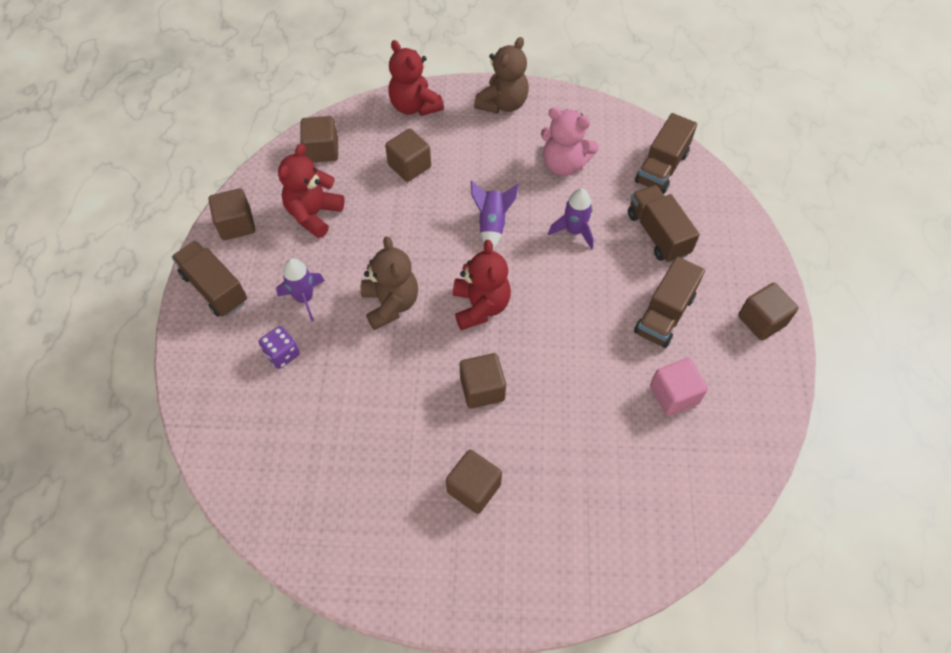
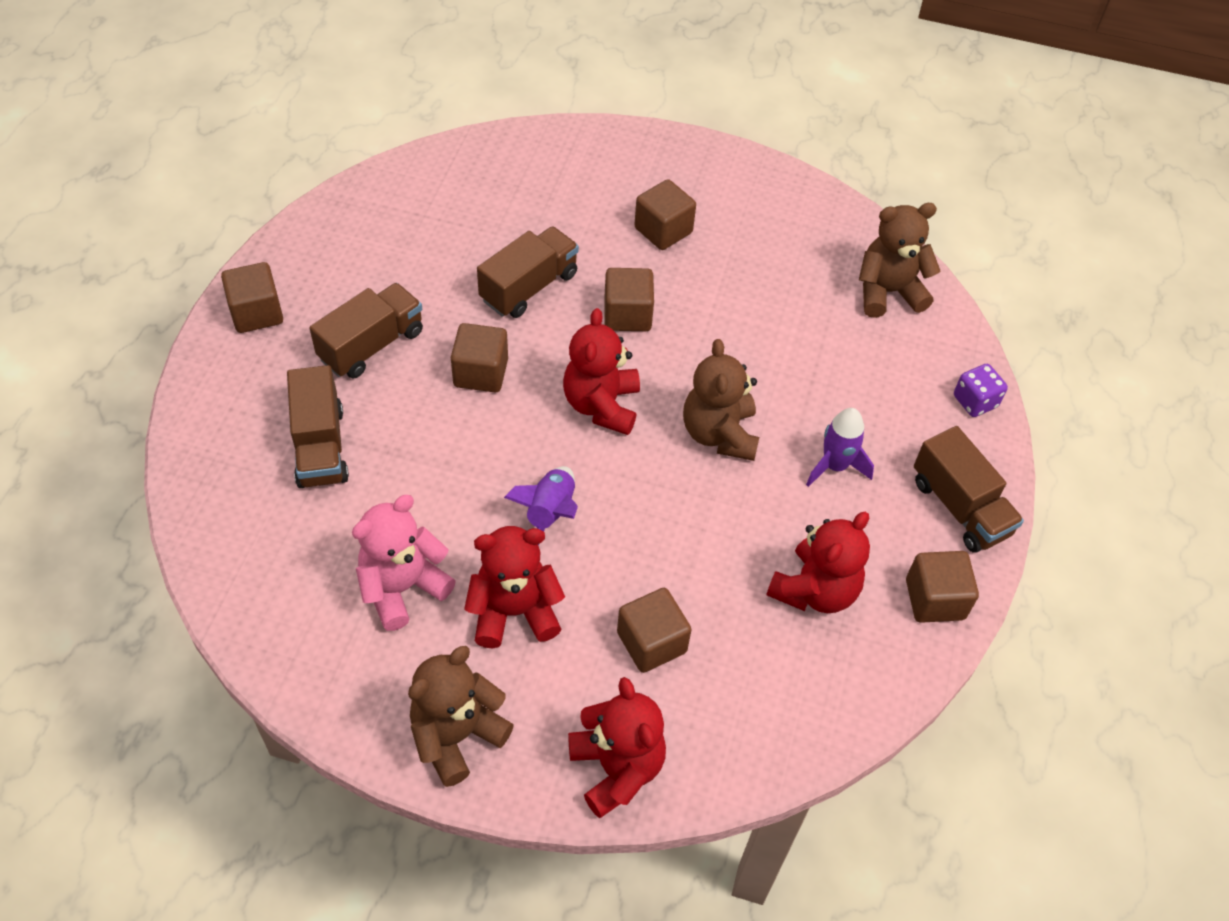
camera: 170 degrees left, 5 degrees down
purple dice [259,326,300,369] -> purple dice moved to [954,364,1008,417]
brown cube [300,116,338,162] -> brown cube moved to [451,323,508,392]
pink teddy bear [541,108,599,176] -> pink teddy bear turned 75 degrees counterclockwise [352,495,456,631]
purple rocket [548,188,594,249] -> none
brown truck [635,113,697,194] -> brown truck moved to [477,226,579,318]
pink cube [650,358,708,416] -> none
none -> red teddy bear [464,526,565,649]
none -> brown teddy bear [859,203,940,318]

